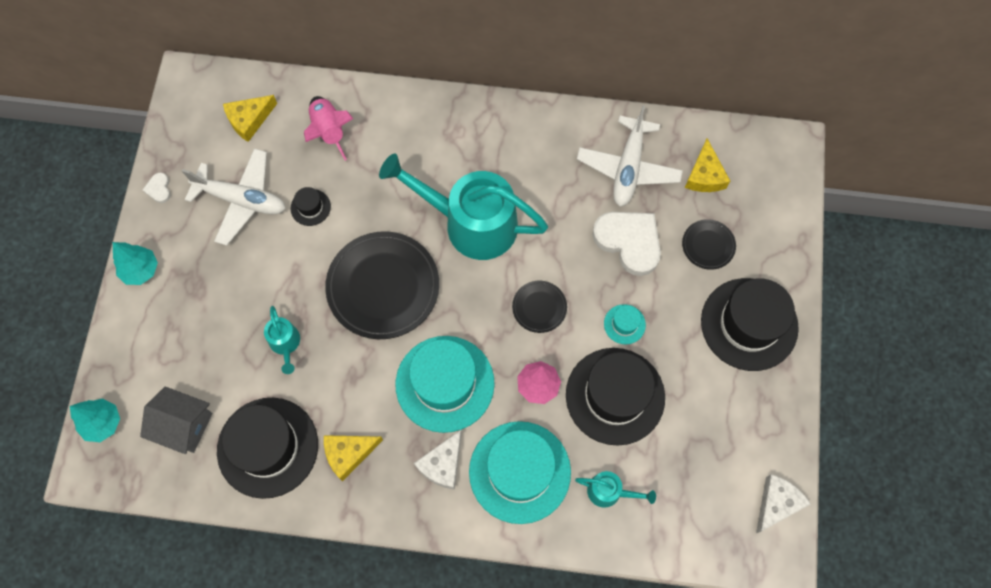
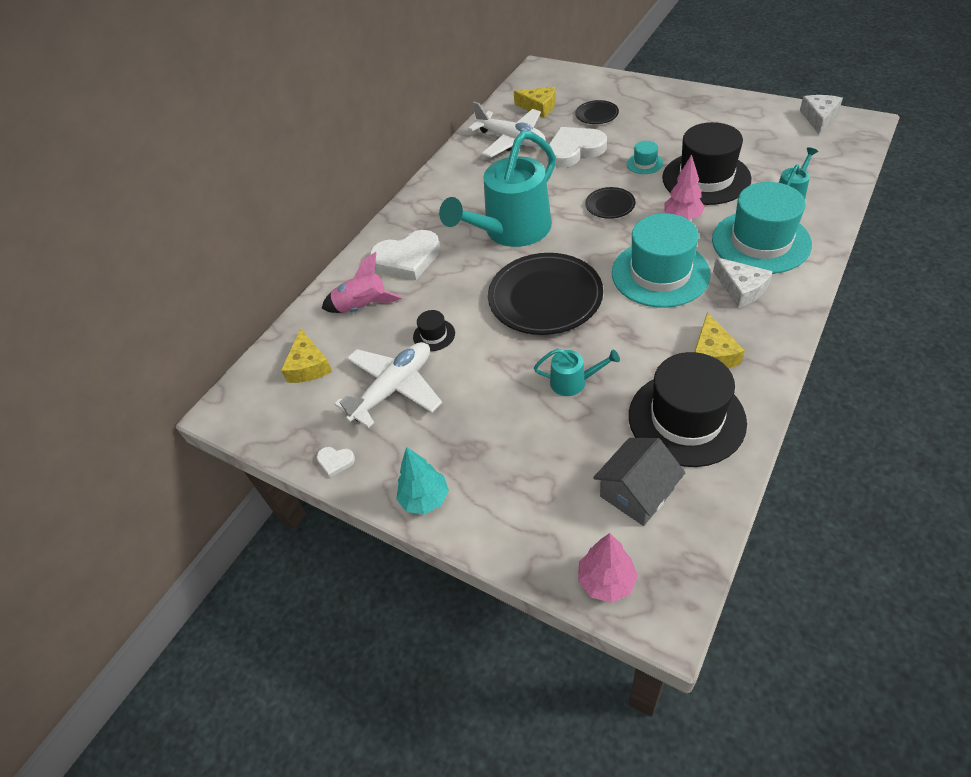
camera: 60 degrees left, 20 degrees down
turquoise tree [70,398,120,442] -> pink tree [578,533,638,603]
black hat [701,278,799,371] -> none
white cheese [756,474,811,533] -> white cheese turned 45 degrees clockwise [800,95,843,134]
none -> white heart [369,230,440,280]

